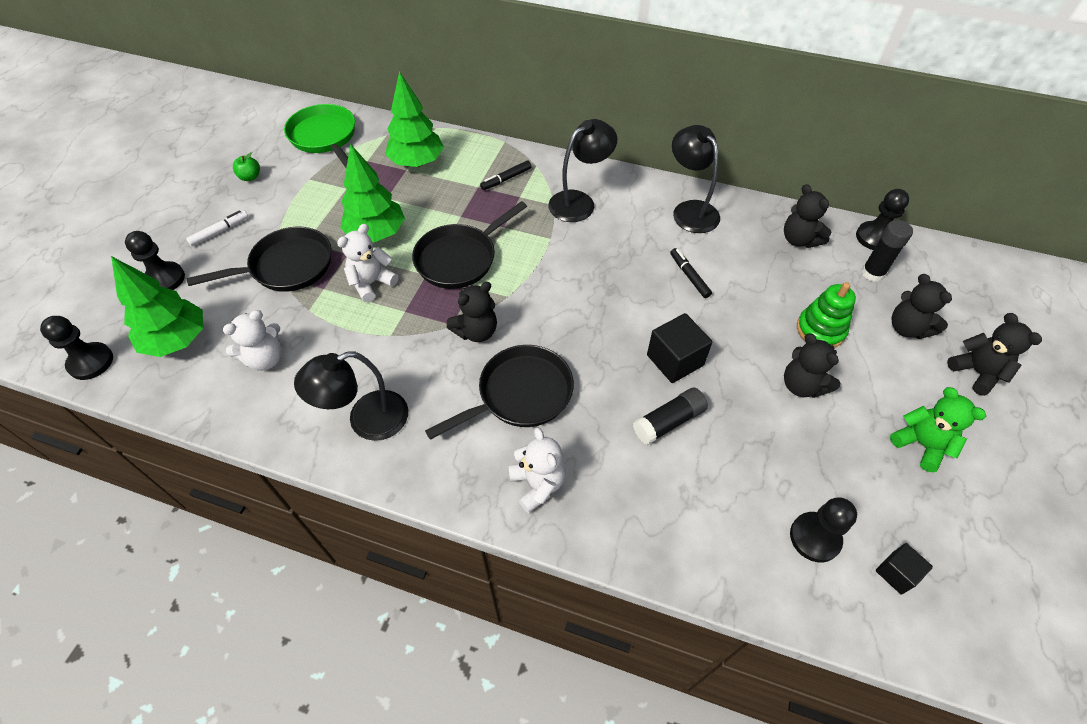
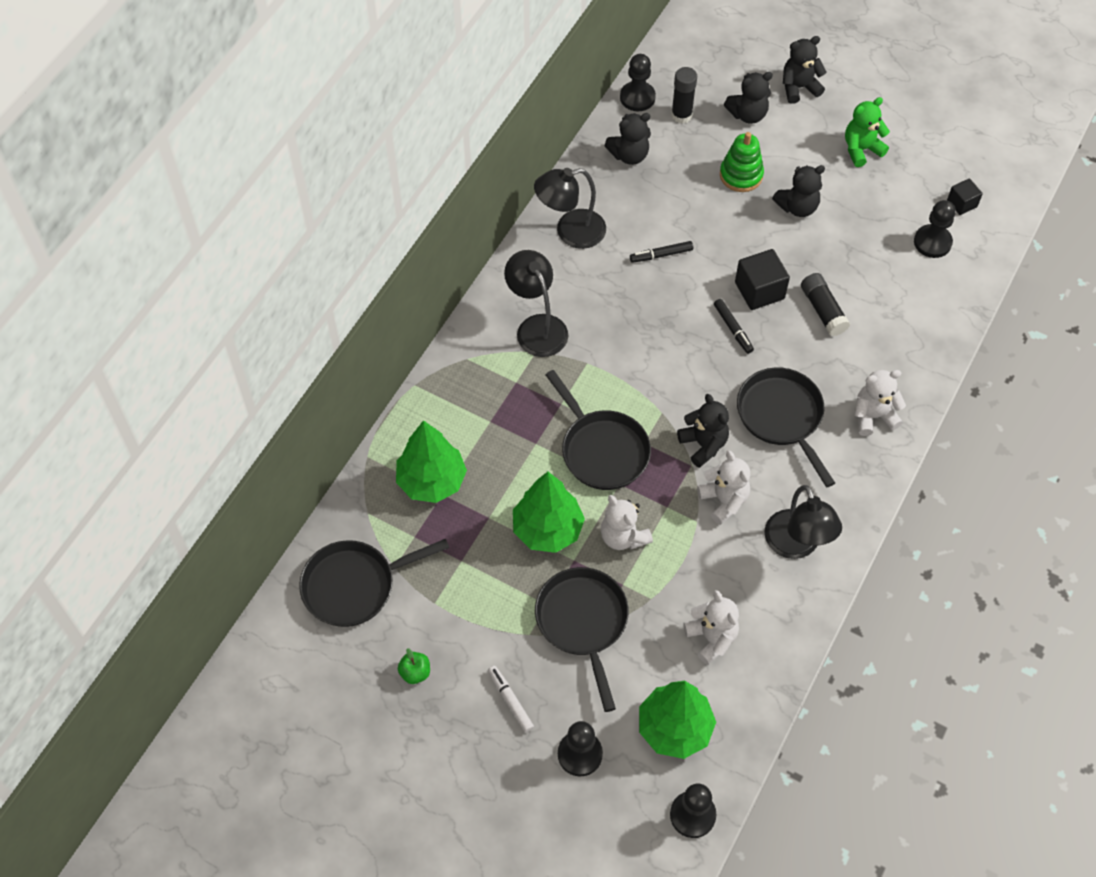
camera: 80 degrees left, 5 degrees up
green pan [284,104,355,168] -> black pan [299,539,449,627]
black marker [480,161,532,190] -> black marker moved to [714,299,754,354]
none -> white teddy bear [697,450,750,525]

